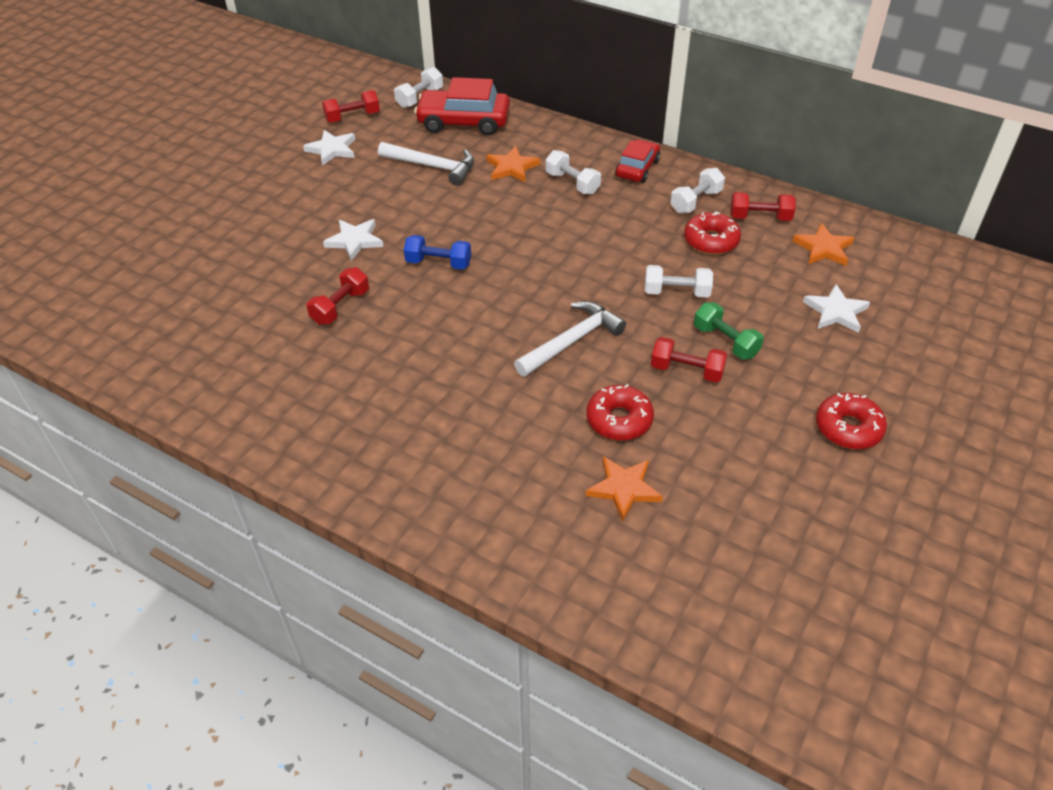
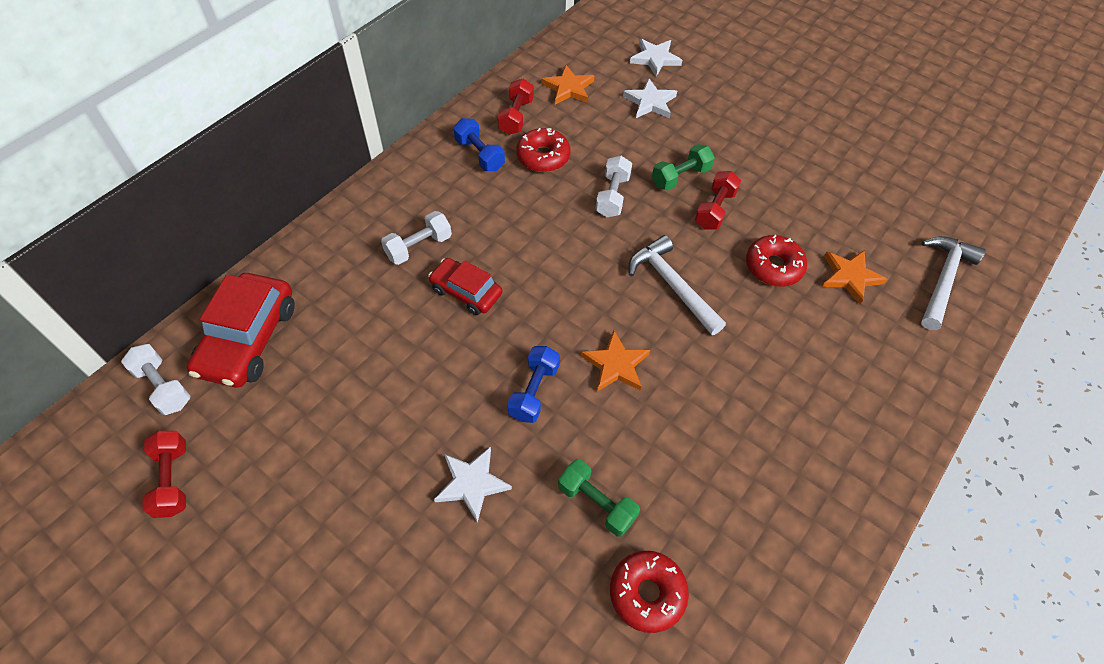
camera: 85 degrees left, 10 degrees up
white star [303,130,355,166] -> white star moved to [630,39,682,76]
red dumbbell [307,267,369,325] -> green dumbbell [558,459,640,537]
white hammer [378,142,474,186] -> white hammer moved to [921,236,986,330]
orange star [486,146,540,182] -> orange star moved to [581,330,650,391]
red car [615,139,660,183] -> red car moved to [428,258,502,315]
white dumbbell [670,168,725,213] -> blue dumbbell [453,118,505,171]
red donut [816,393,887,450] -> red donut moved to [610,551,689,633]

